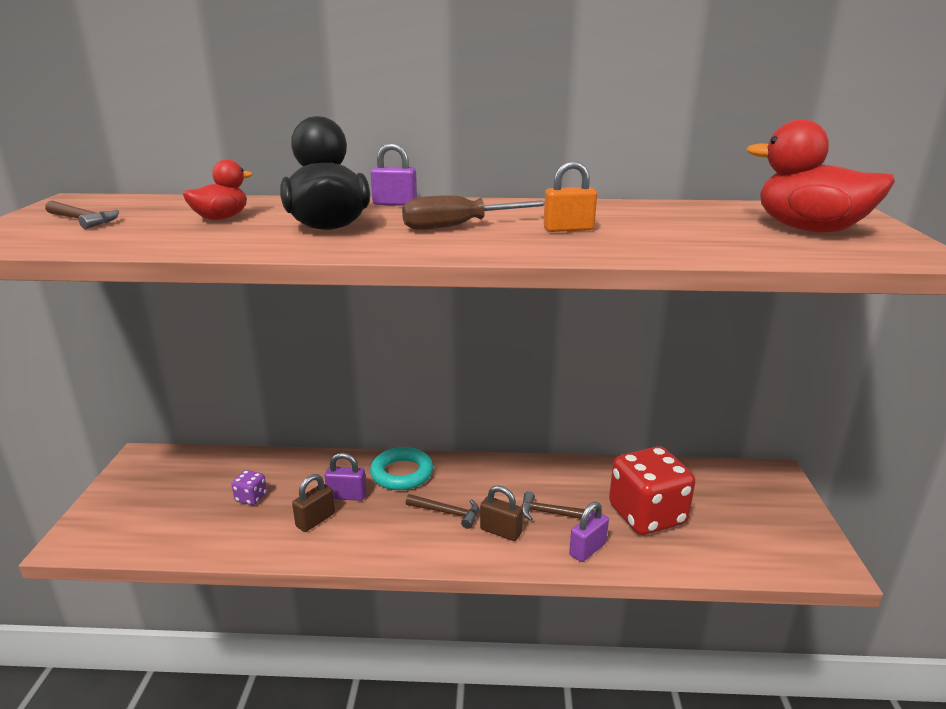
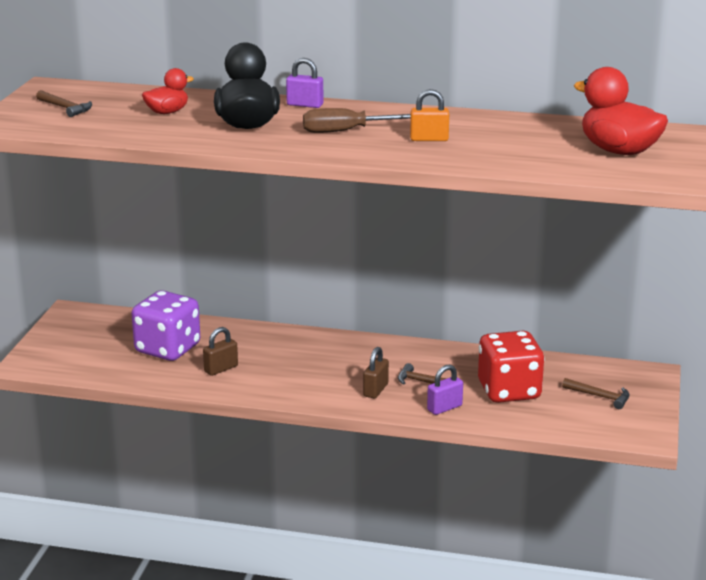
camera: 10 degrees right, 0 degrees up
purple dice [231,470,267,505] -> purple dice [131,290,200,361], size x2.37
purple padlock [324,453,367,501] -> none
turquoise ring [370,447,433,490] -> none
brown hammer [406,494,479,529] -> brown hammer moved to [562,378,629,409]
brown padlock [480,485,523,541] -> brown padlock turned 75 degrees clockwise [363,347,389,398]

